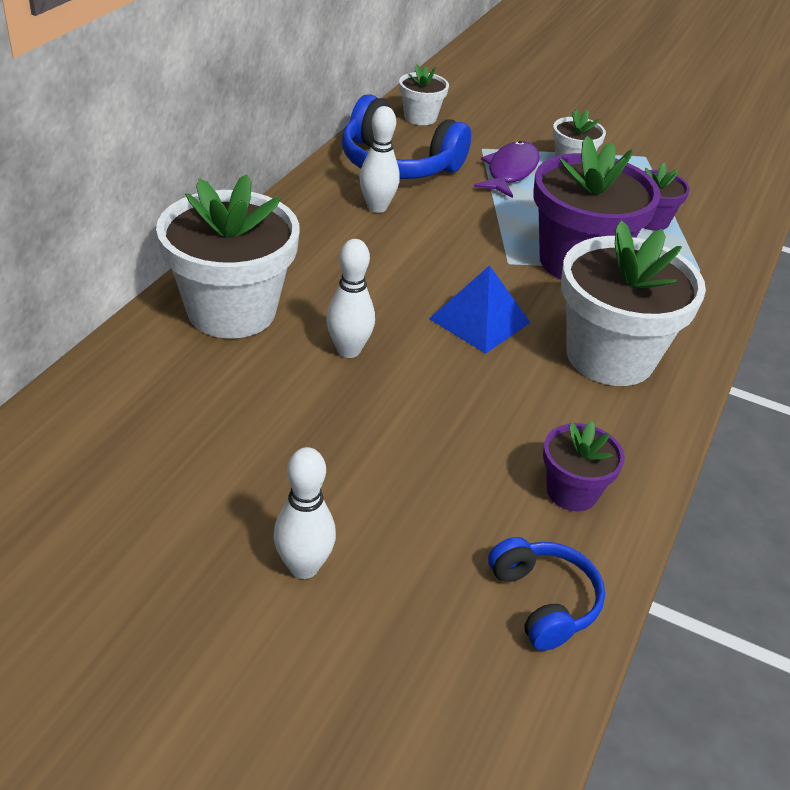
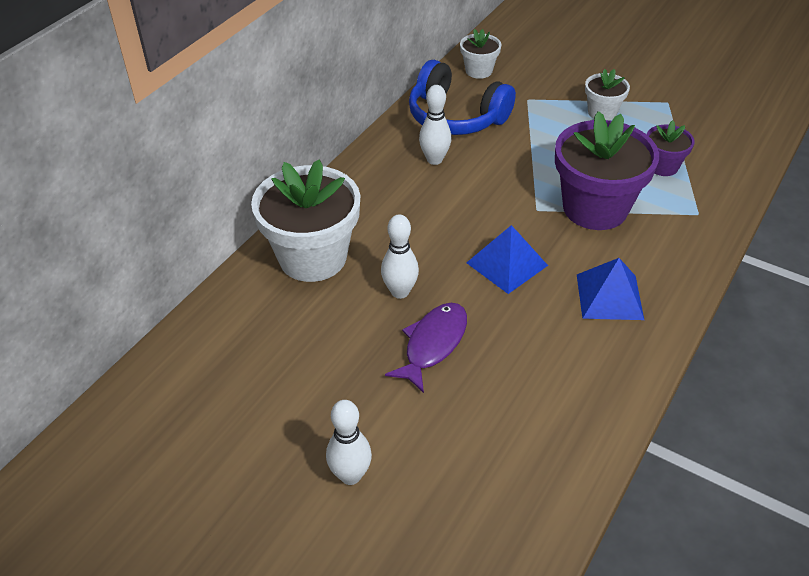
camera: 10 degrees right, 5 degrees up
purple fish [474,141,540,198] -> purple fish moved to [385,303,467,393]
blue headphones [488,537,605,651] -> none
purple flower pot [543,421,625,511] -> none
white flower pot [561,220,706,386] -> blue pyramid [577,258,644,320]

